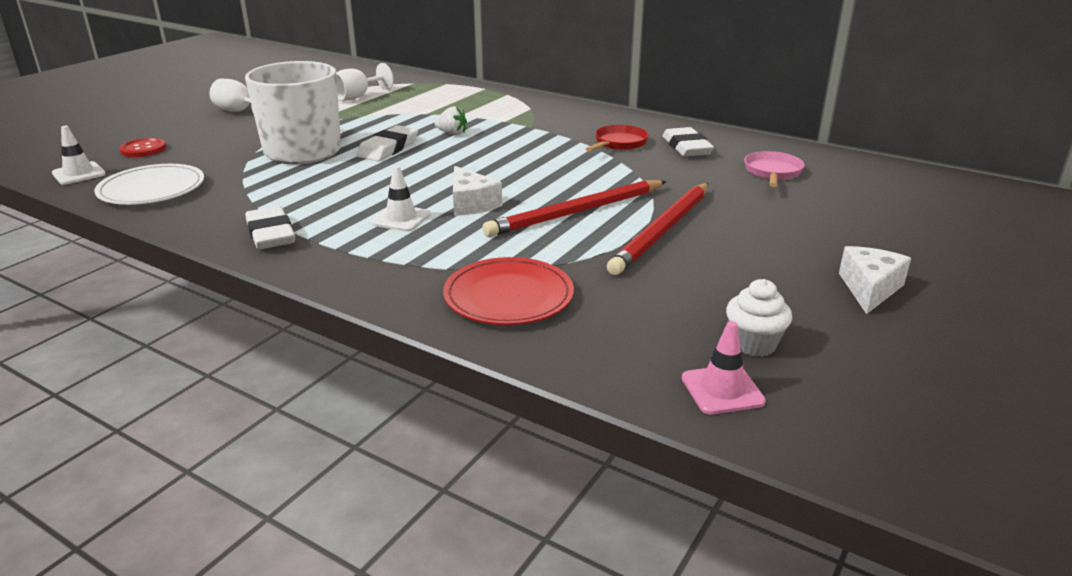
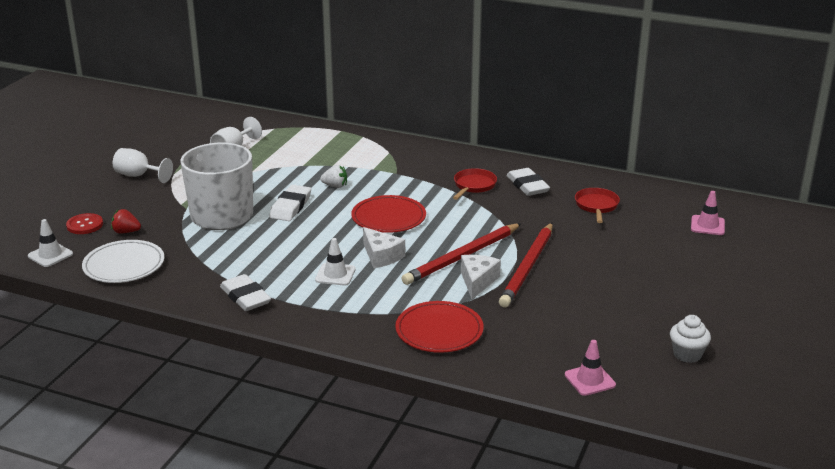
camera: 10 degrees left, 0 degrees up
white cupcake [726,279,792,357] -> white cupcake moved to [670,315,711,363]
pink pan [744,151,805,187] -> red pan [575,188,620,223]
white cheese [839,246,911,314] -> white cheese moved to [461,255,501,299]
none -> red strawberry [111,209,141,234]
none -> red plate [351,195,426,233]
none -> pink traffic cone [691,191,725,235]

